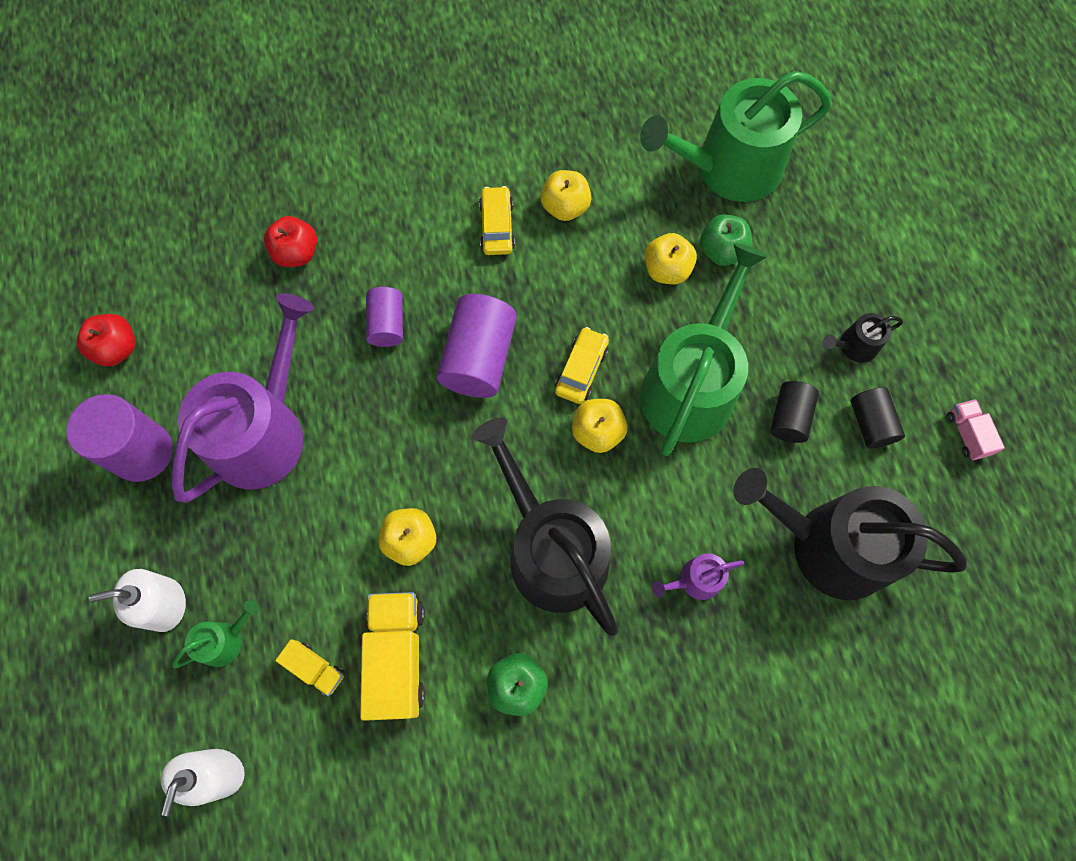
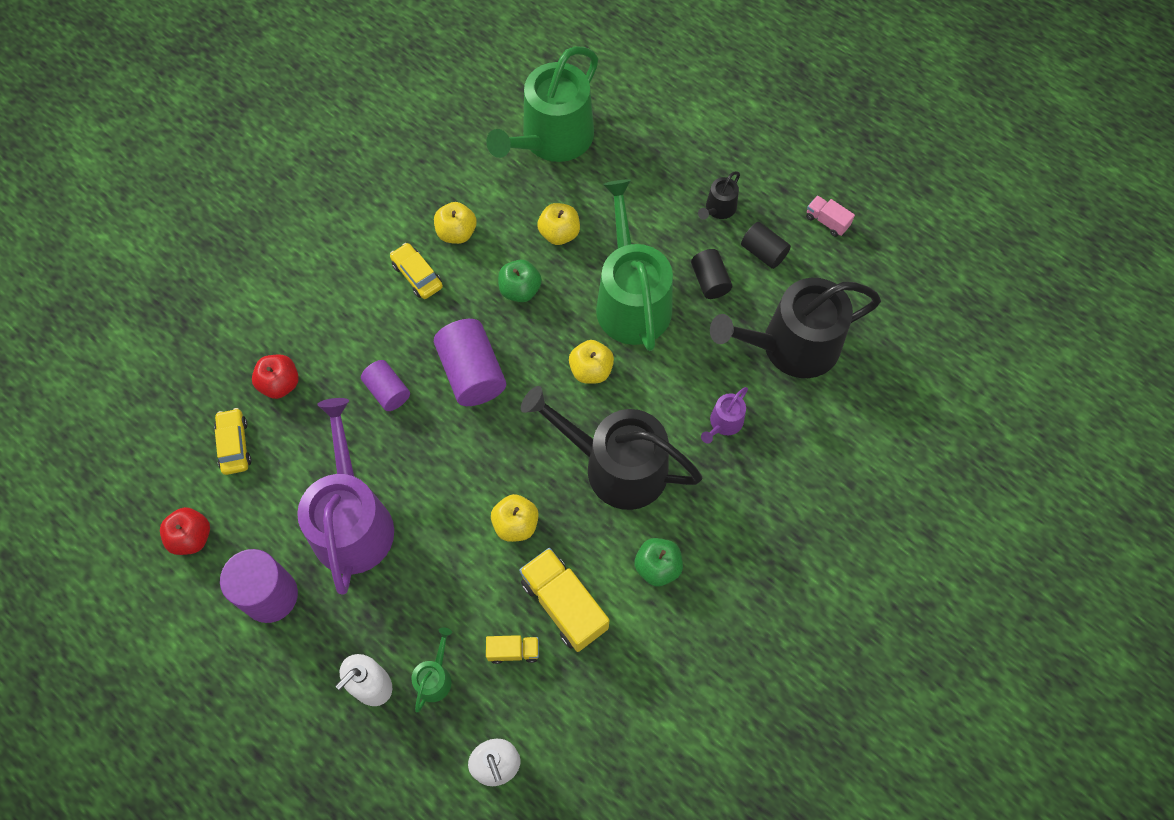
camera: 35 degrees left, 5 degrees down
yellow car [555,327,609,404] -> yellow car moved to [214,408,252,475]
green apple [700,214,752,266] -> green apple moved to [498,260,542,302]

